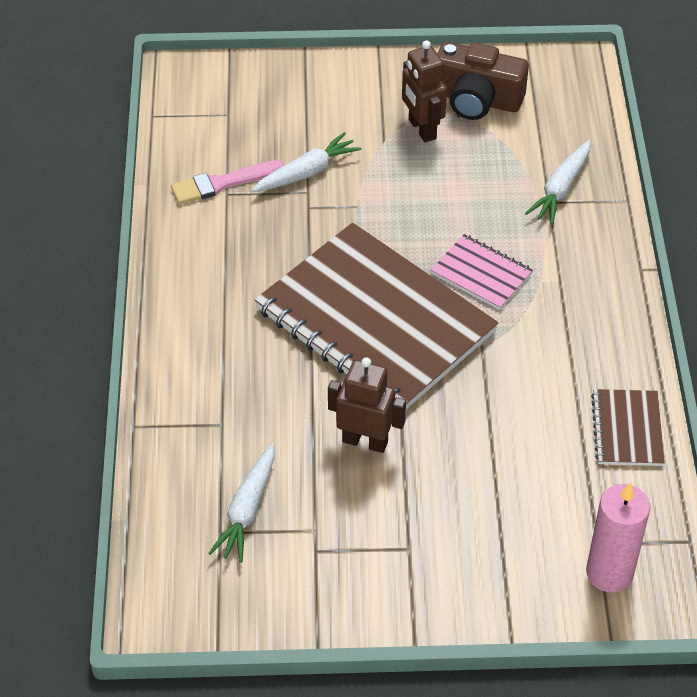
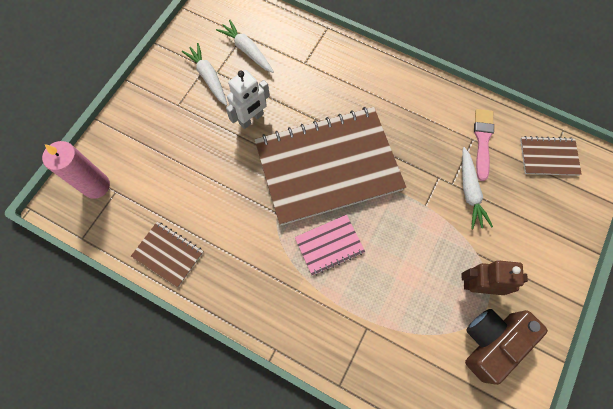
camera: 120 degrees right, 20 degrees up
brown robot [328,357,406,453] -> white robot [226,70,270,129]
white carrot [525,140,590,224] -> white carrot moved to [182,43,227,106]
none -> brown notebook [520,136,582,176]

